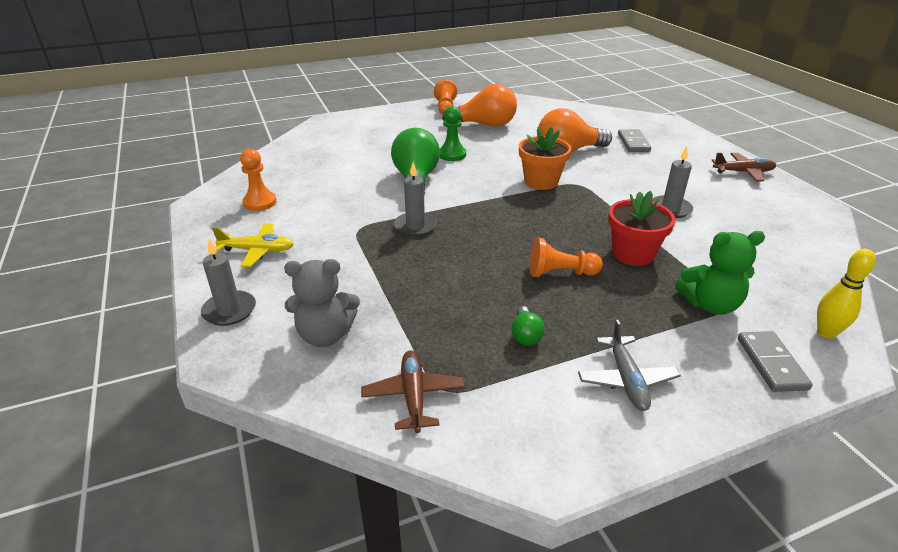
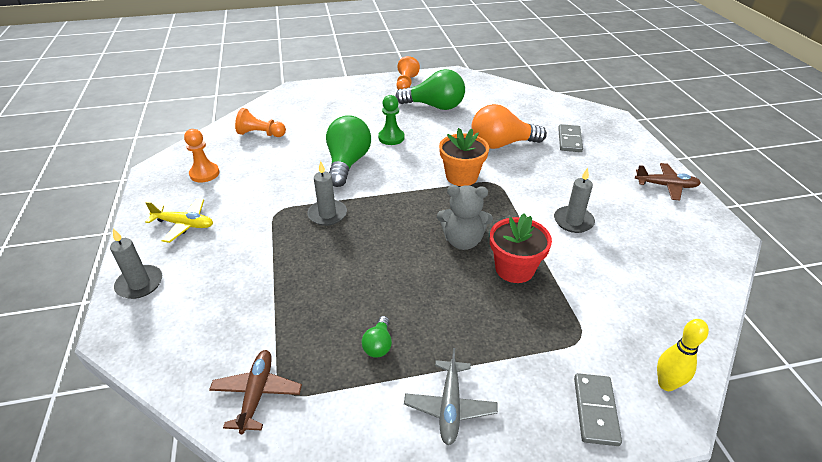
camera: 10 degrees right, 5 degrees up
grey teddy bear [284,259,360,347] -> grey teddy bear moved to [437,185,493,250]
orange light bulb [442,84,517,127] -> green light bulb [395,69,465,110]
orange pawn [530,238,603,277] -> orange pawn moved to [235,108,286,137]
green teddy bear [675,231,765,315] -> none

